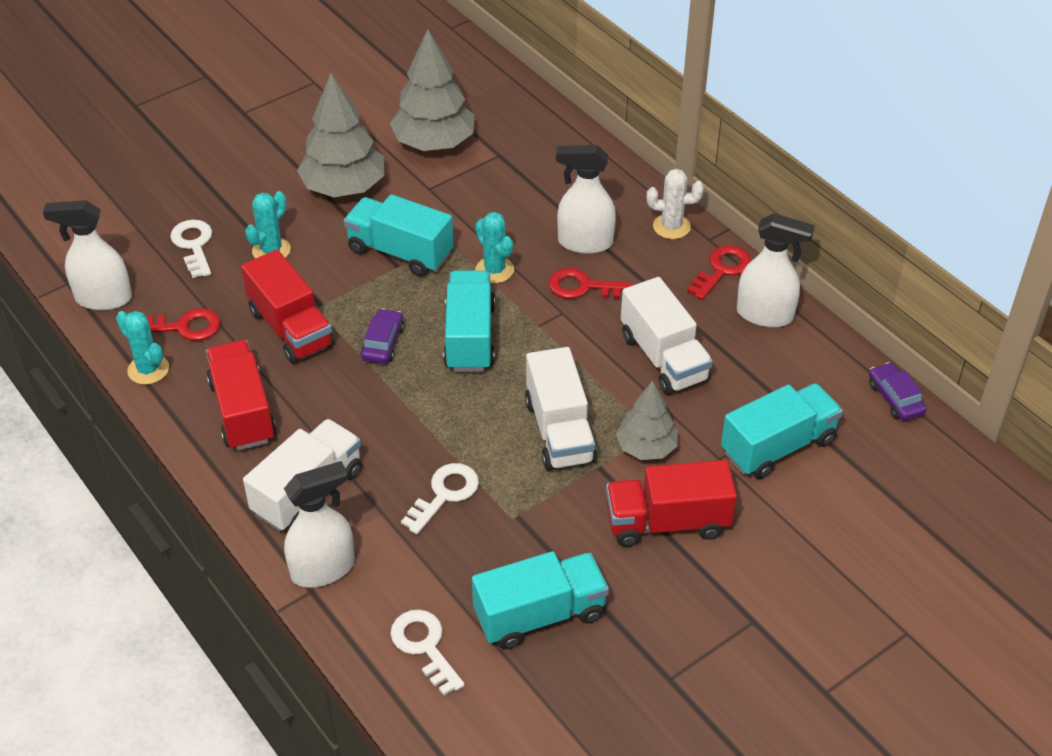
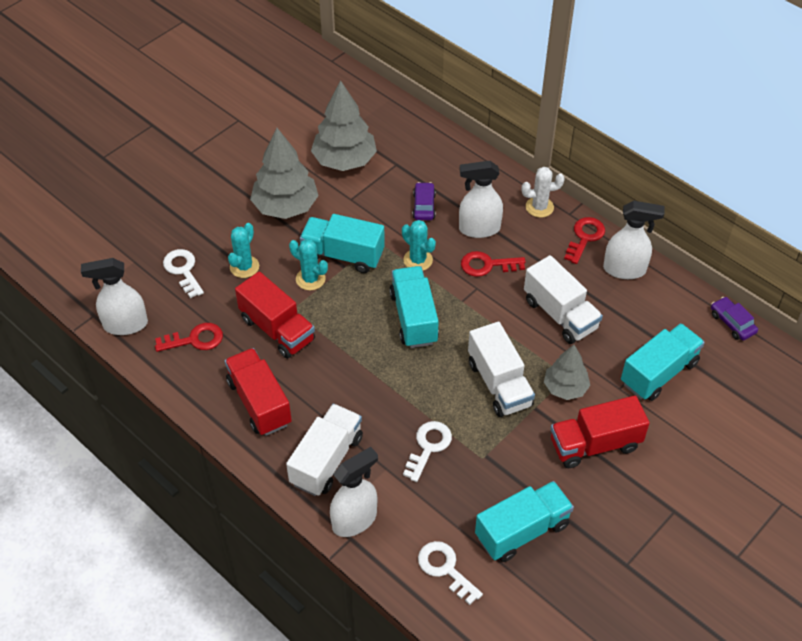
camera: 10 degrees left, 5 degrees up
turquoise cactus [116,311,169,385] -> turquoise cactus moved to [289,239,328,290]
purple car [361,309,404,364] -> purple car moved to [412,182,436,220]

